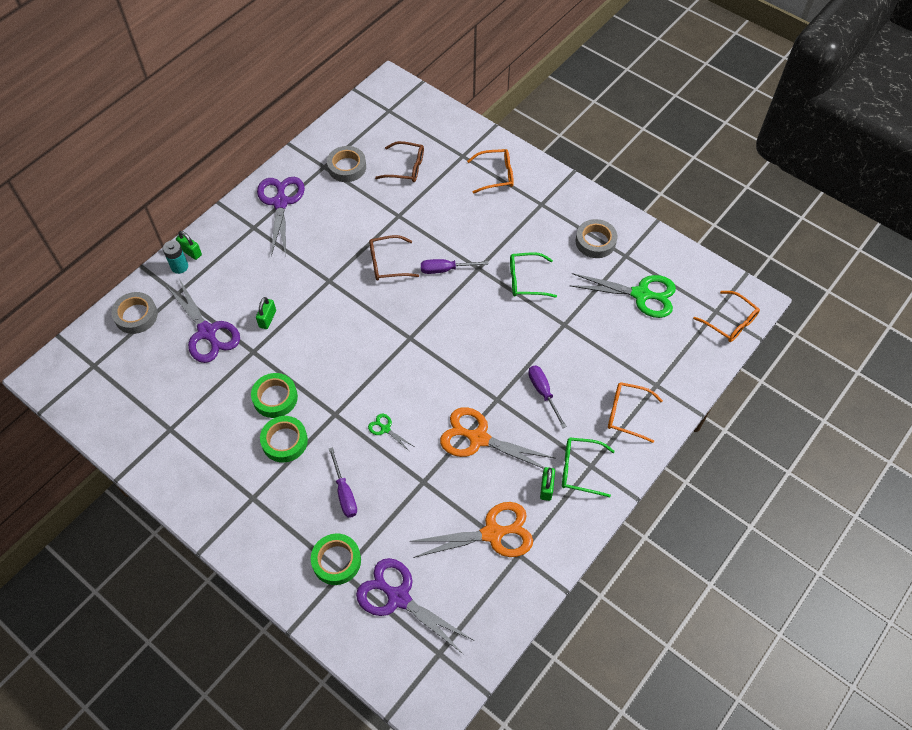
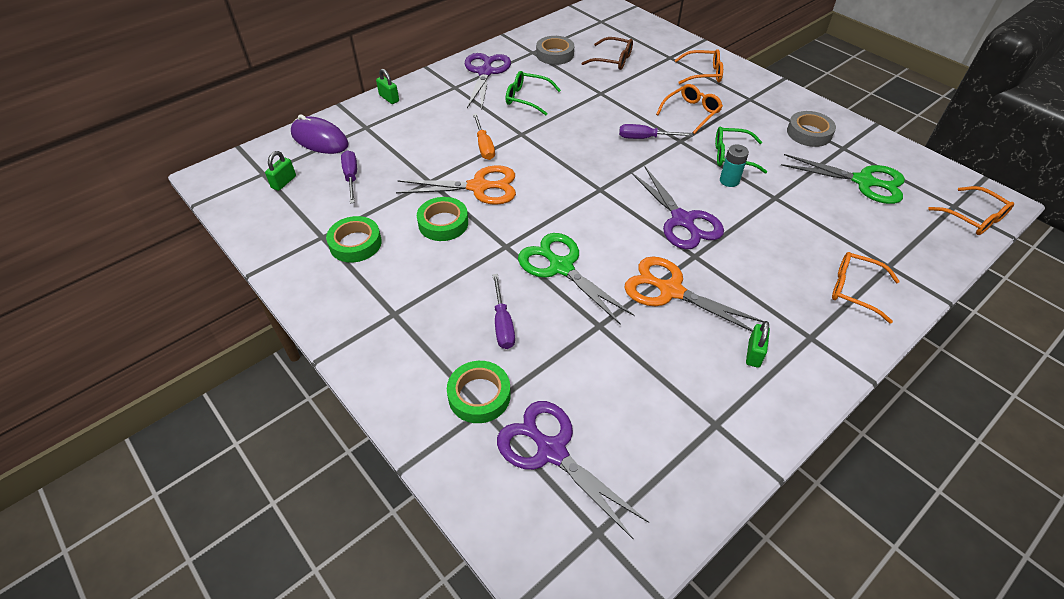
camera: 10 degrees right, 10 degrees down
grey tape [111,292,158,334] -> purple mouse [291,114,349,154]
turquoise battery [163,240,188,274] -> turquoise battery moved to [720,145,749,187]
purple scissors [167,279,240,363] -> purple scissors moved to [631,167,724,249]
green padlock [256,297,276,329] -> green padlock moved to [265,151,296,191]
green tape [260,416,308,463] -> green tape moved to [326,216,382,262]
green scissors [368,414,413,451] -> green scissors [518,233,635,325], size x2.19
brown glasses [369,235,419,281] -> none
orange scissors [412,502,533,558] -> orange scissors moved to [396,165,516,205]
purple screwdriver [528,366,567,428] -> purple screwdriver moved to [341,150,357,203]
green glasses [562,437,615,497] -> green glasses moved to [506,71,561,115]
none -> orange screwdriver [473,113,495,160]
none -> orange glasses [656,84,723,134]

